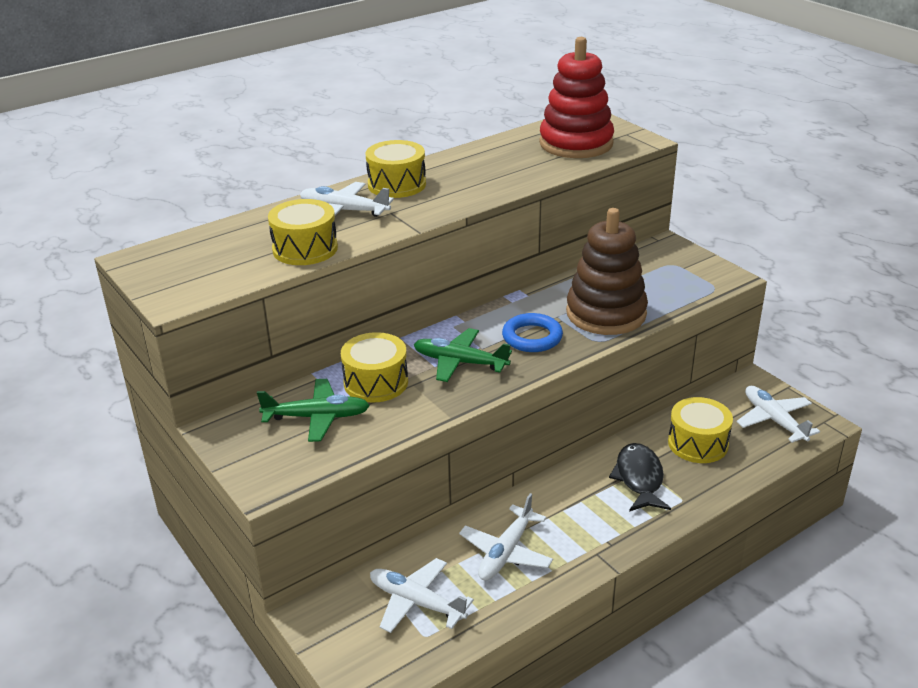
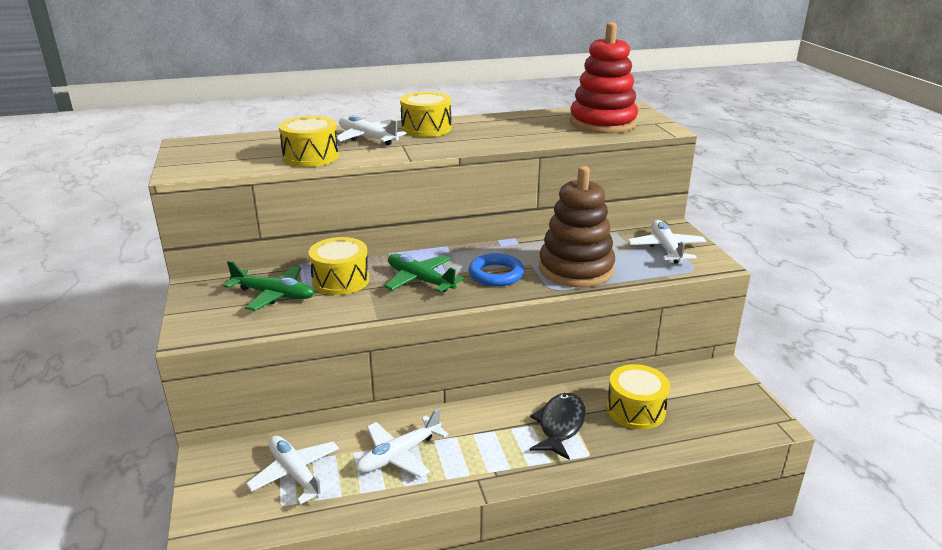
camera: 20 degrees right, 5 degrees down
white plane [737,386,820,443] -> white plane moved to [628,220,706,264]

